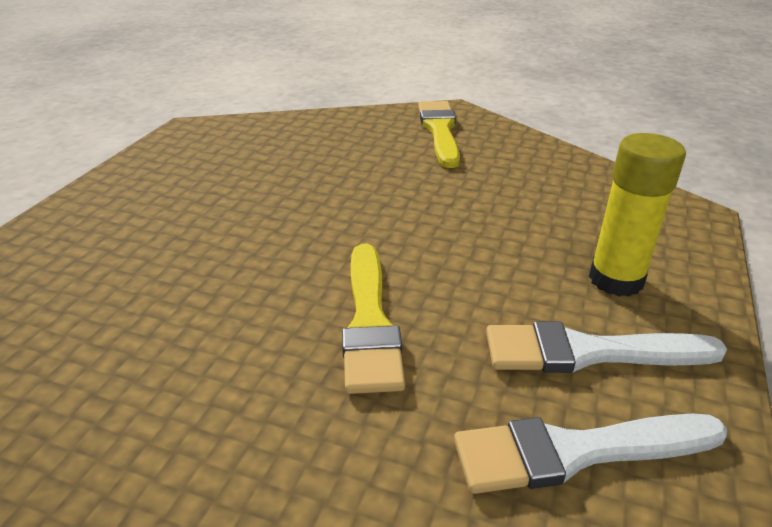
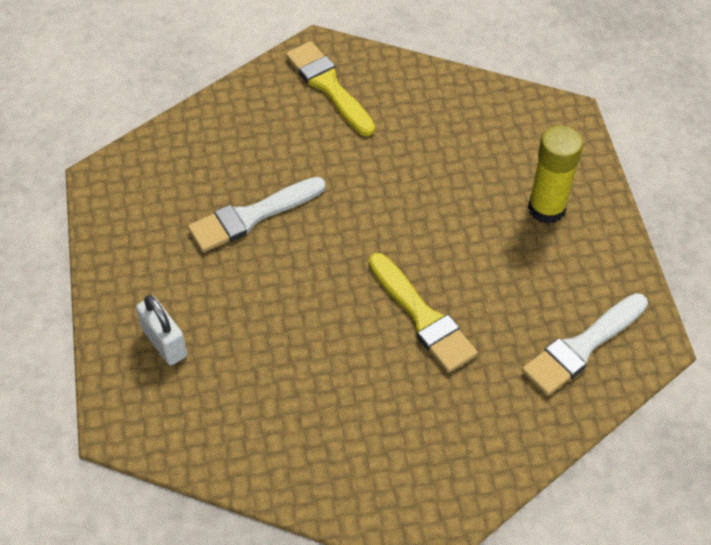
camera: 30 degrees left, 20 degrees up
white brush [486,322,727,373] -> white brush moved to [188,177,326,252]
none -> white padlock [136,295,187,365]

